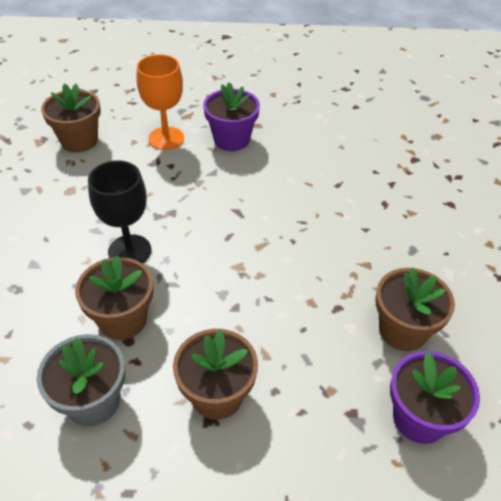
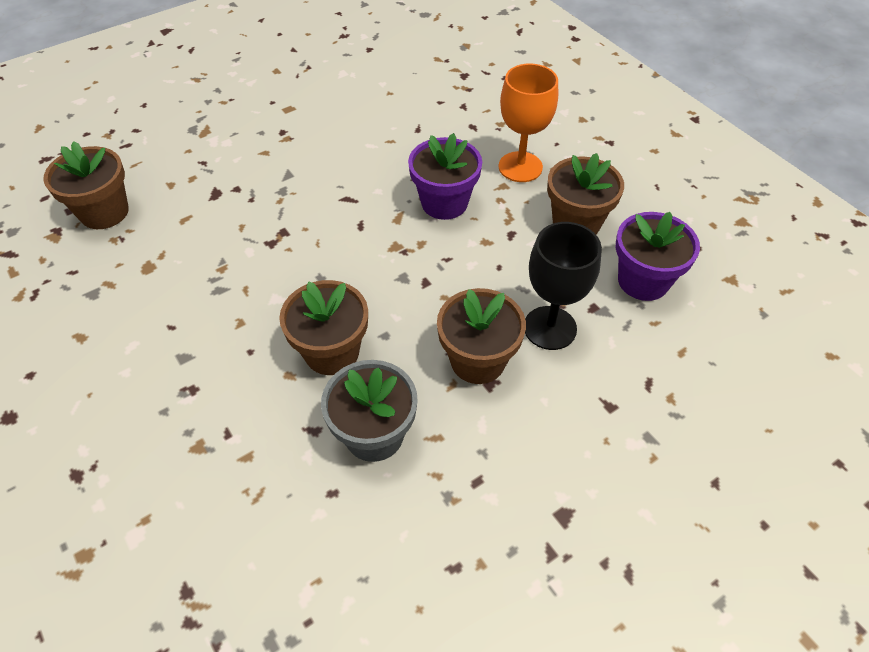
camera: 35 degrees left, 5 degrees up
black goblet [88,160,151,263] -> black goblet moved to [525,222,602,350]
orange goblet [136,54,184,150] -> orange goblet moved to [499,64,558,182]
purple flower pot [203,82,260,151] -> purple flower pot moved to [408,133,482,220]

